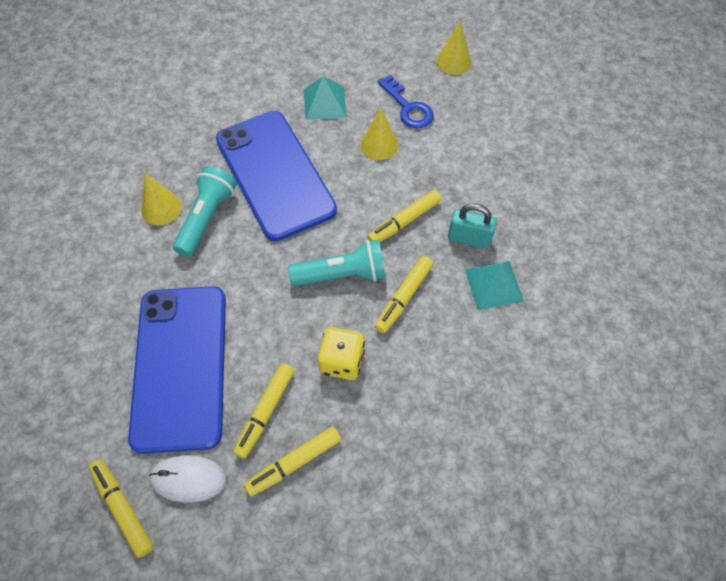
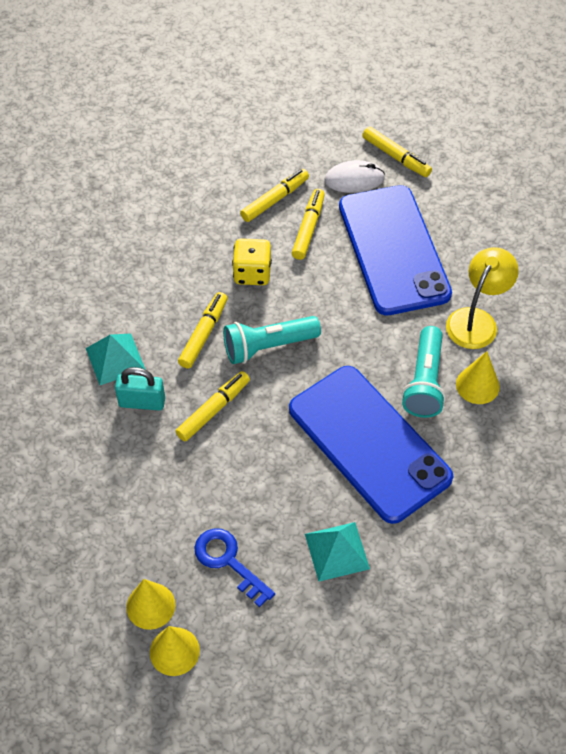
camera: 170 degrees right, 5 degrees down
yellow cone [361,108,398,160] -> yellow cone moved to [126,579,175,630]
none -> yellow lamp [446,247,519,349]

